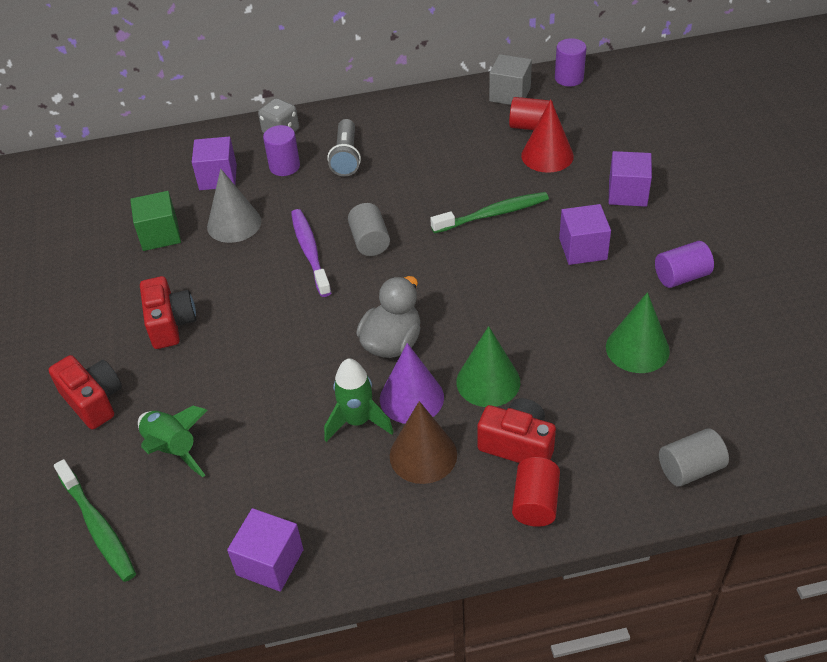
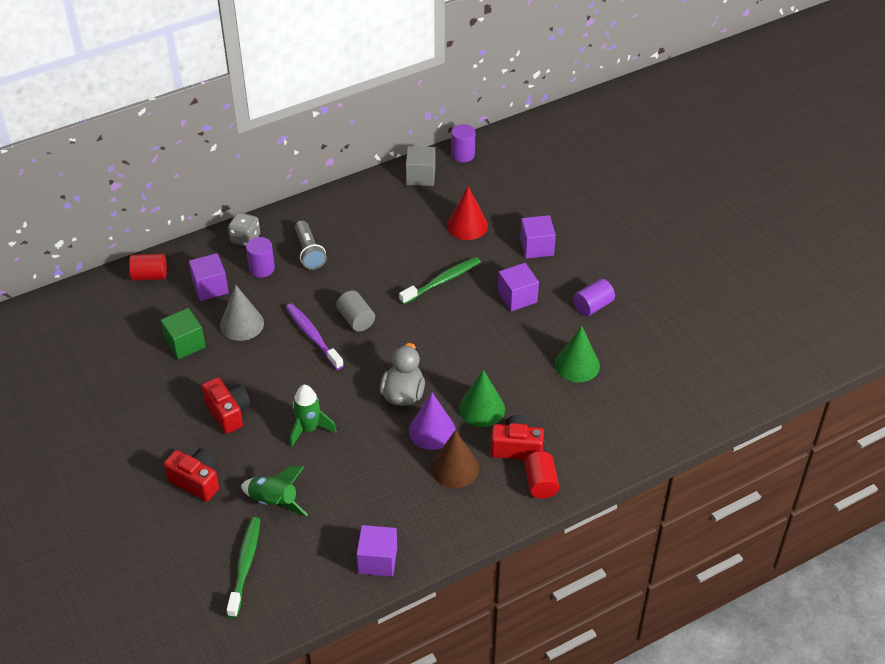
camera: 20 degrees left, 0 degrees up
green toothbrush [54,459,136,582] -> green toothbrush turned 120 degrees counterclockwise [226,517,260,618]
green rocket [324,359,394,442] -> green rocket moved to [290,385,337,448]
red cylinder [509,97,553,130] -> red cylinder moved to [129,254,167,281]
grey cylinder [659,428,729,487] -> none

